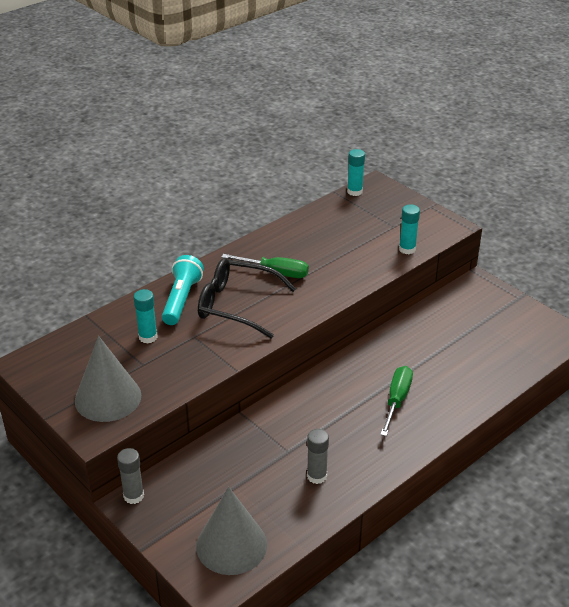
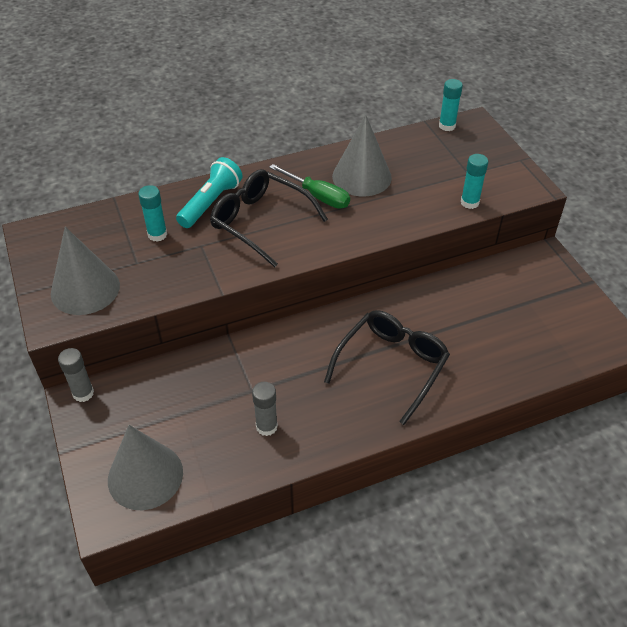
camera: 20 degrees right, 10 degrees up
green screwdriver [380,366,413,436] -> black glasses [324,310,450,425]
none -> grey cone [332,114,392,196]

